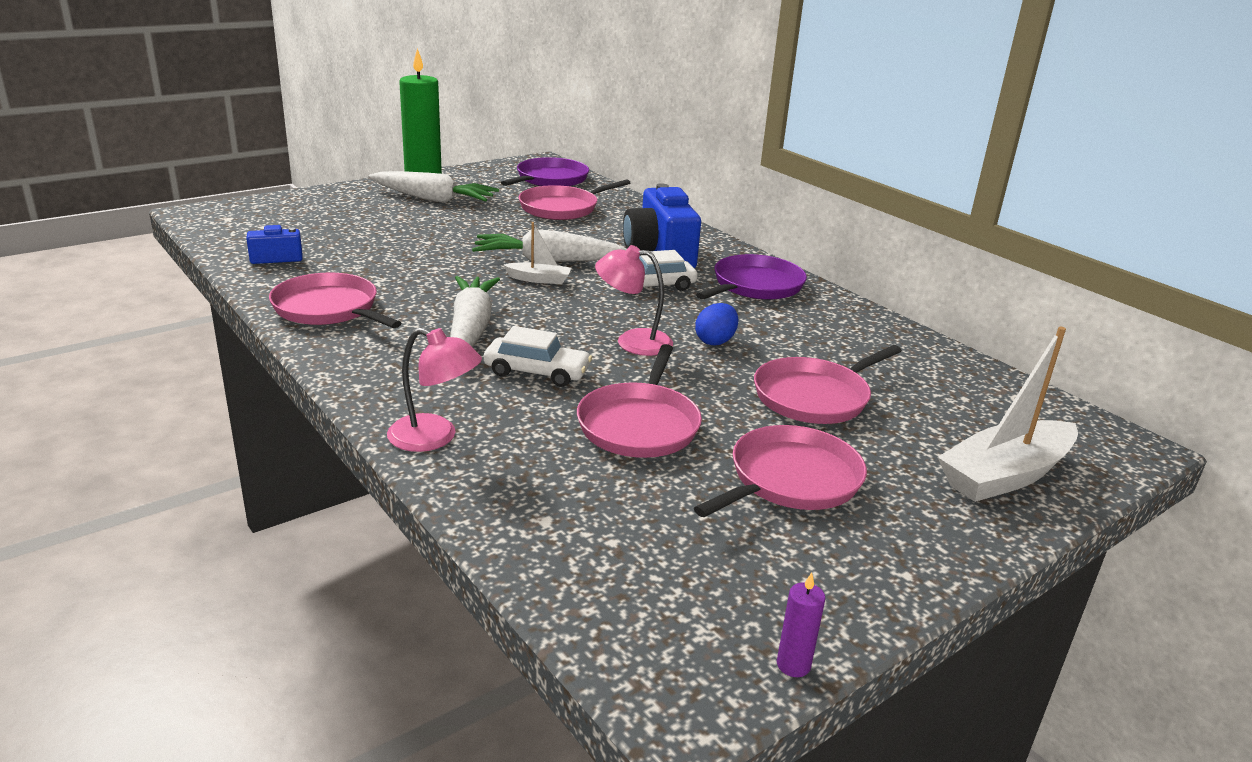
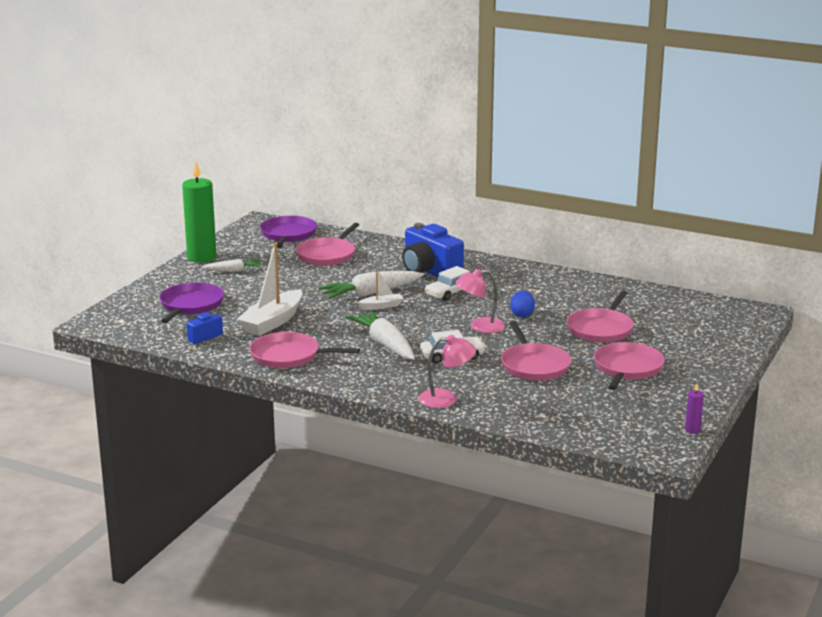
camera: 25 degrees left, 5 degrees down
white carrot [368,171,499,203] -> white carrot [202,259,262,272], size x0.56
purple pan [696,254,807,300] -> purple pan moved to [159,282,224,323]
white boat [938,327,1078,502] -> white boat moved to [237,242,302,336]

